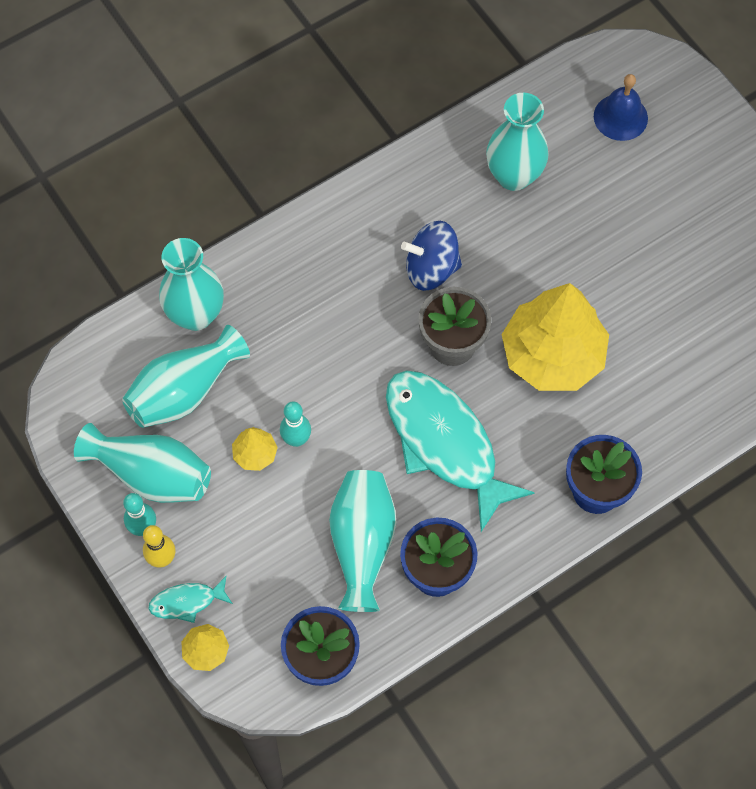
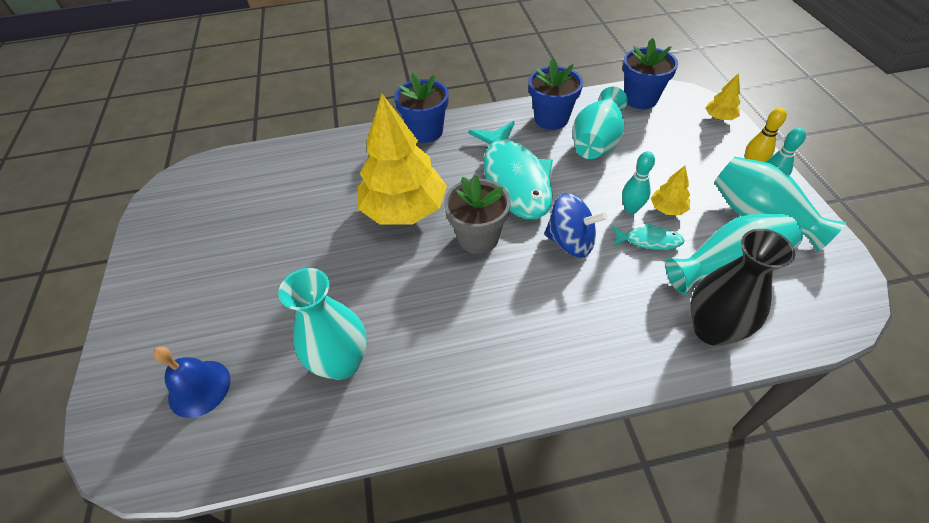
camera: 155 degrees left, 15 degrees down
turquoise fish [148,576,233,623] -> turquoise fish moved to [612,222,684,250]
turquoise vase [159,238,224,331] -> black vase [690,229,795,346]
blue spinning top [401,221,462,291] -> blue spinning top moved to [544,193,607,258]

